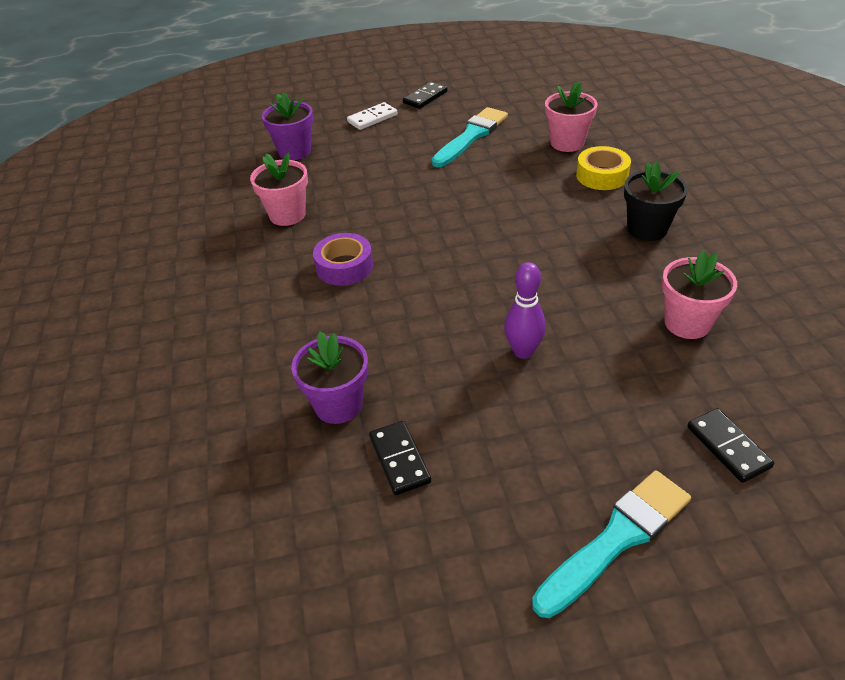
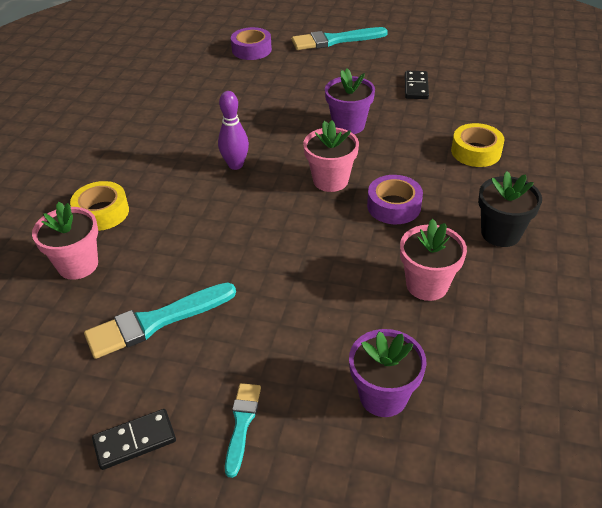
camera: 155 degrees left, 0 degrees up
purple flower pot [291,332,368,424] -> purple flower pot moved to [325,68,375,134]
white domino [347,102,397,130] -> turquoise brush [225,383,261,478]
purple bowling pin [504,262,546,359] -> purple bowling pin moved to [218,91,249,170]
black flower pot [624,161,688,241] -> black flower pot moved to [478,171,542,247]
pink flower pot [662,250,737,339] -> pink flower pot moved to [303,120,359,192]
black domino [687,408,774,483] -> purple tape [231,27,272,60]
none -> yellow tape [451,123,505,167]

